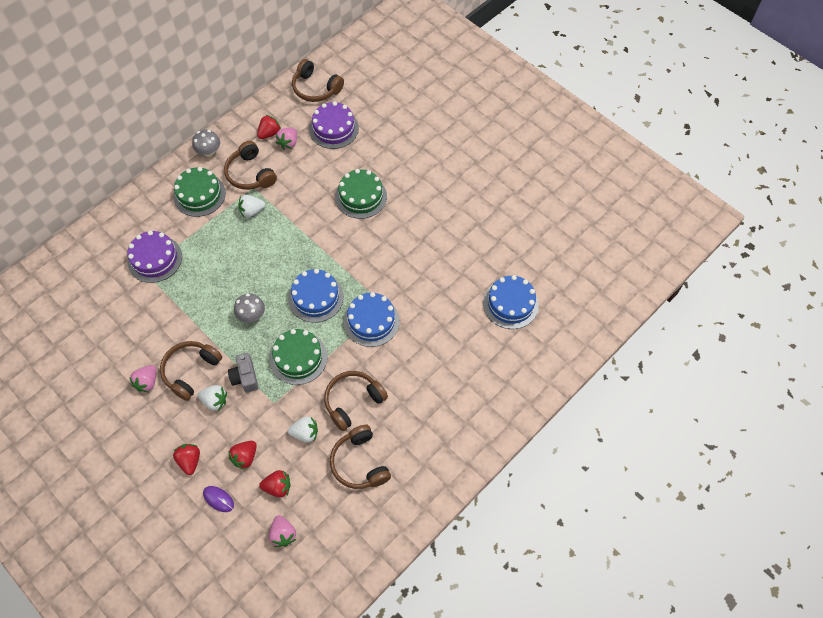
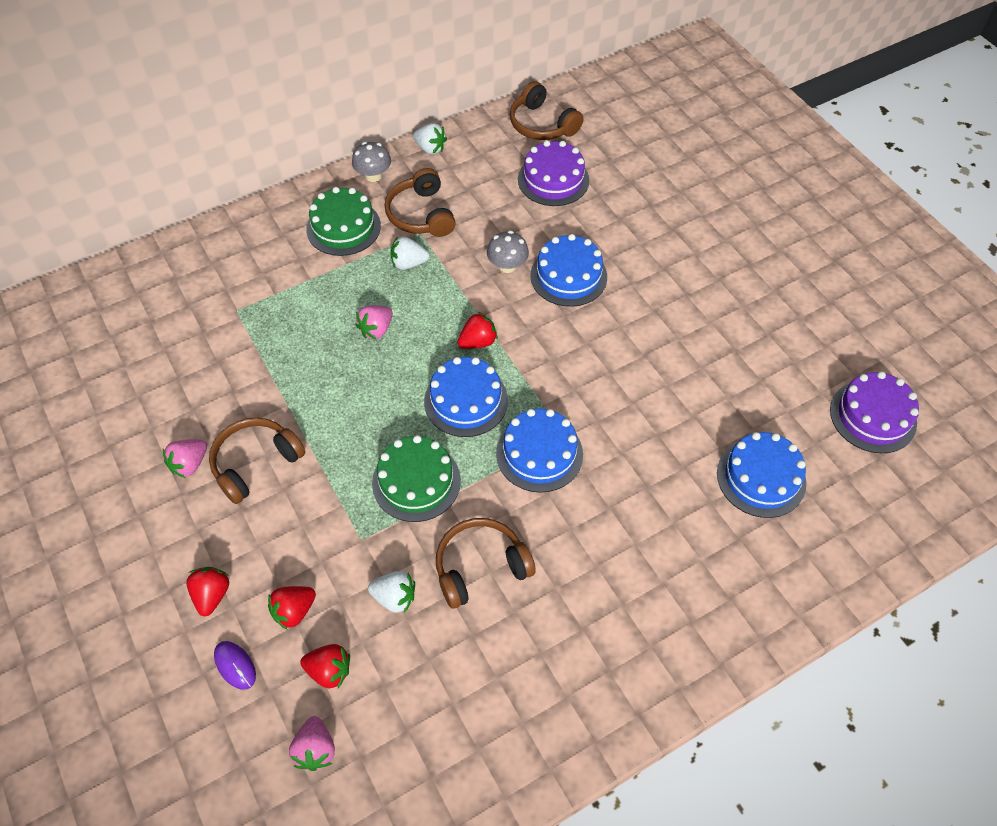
camera: 15 degrees right, 5 degrees down
purple cake [127,231,182,283] -> purple cake moved to [830,371,919,453]
white strawberry [198,385,227,411] -> white strawberry moved to [413,123,447,155]
grey camera [228,353,258,393] -> none
grey mushroom [234,293,265,323] -> grey mushroom moved to [487,231,529,273]
red strawberry [257,115,281,139] -> red strawberry moved to [458,312,498,349]
pink strawberry [276,128,297,150] -> pink strawberry moved to [355,305,393,340]
brown headphones [330,424,391,489] -> none
green cake [335,169,387,219] -> blue cake [530,234,607,307]

